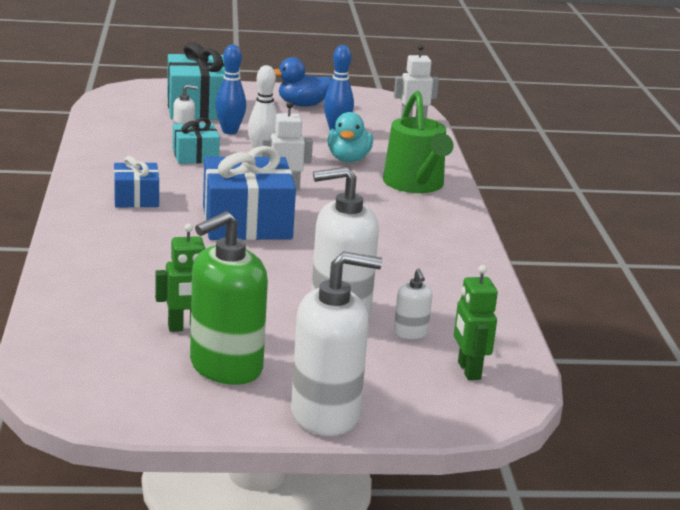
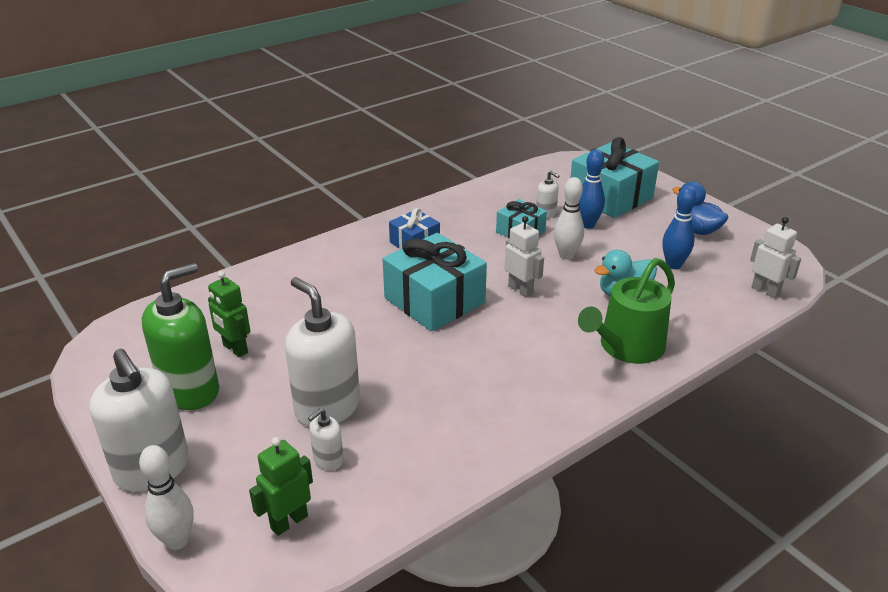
camera: 60 degrees right, 10 degrees up
green soap dispenser [190,211,268,385] -> green soap dispenser turned 120 degrees clockwise [142,263,219,410]
blue gift [203,146,296,240] -> turquoise gift [382,233,487,332]
none -> white bowling pin [139,445,194,550]

